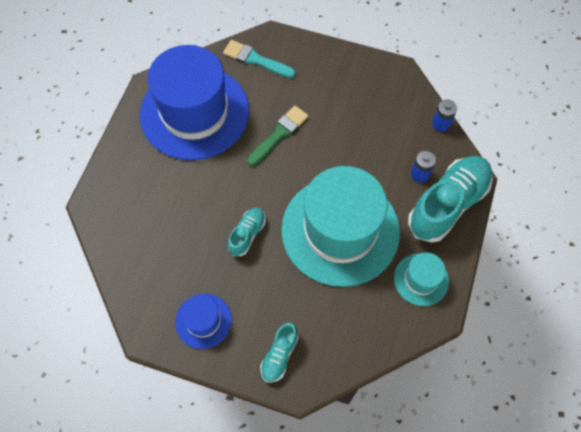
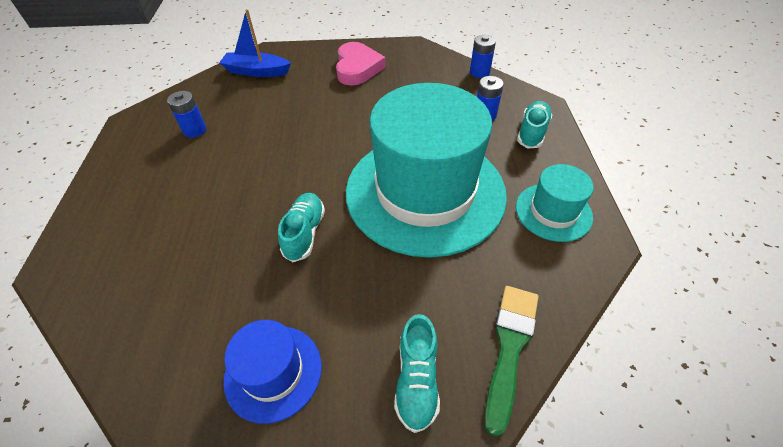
camera: 20 degrees left, 15 degrees down
blue hat [140,45,249,160] -> blue battery [167,91,206,138]
turquoise brush [223,40,295,78] -> blue boat [219,9,291,77]
green brush [247,105,309,166] -> green brush moved to [484,286,539,437]
turquoise shoe [408,156,493,243] -> turquoise shoe [517,101,552,149], size x0.50
none -> pink heart [336,42,386,86]

